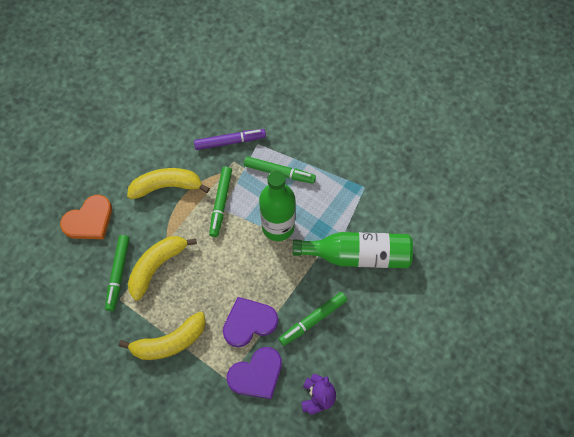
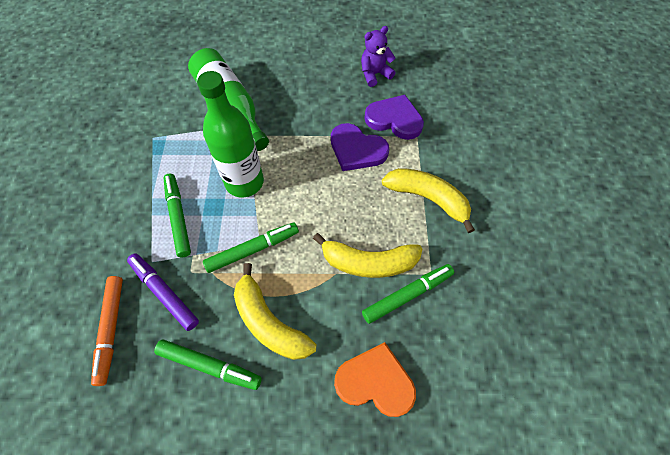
camera: 125 degrees left, 5 degrees down
green marker [279,292,347,346] -> green marker moved to [154,340,262,390]
none -> orange marker [91,276,123,386]

